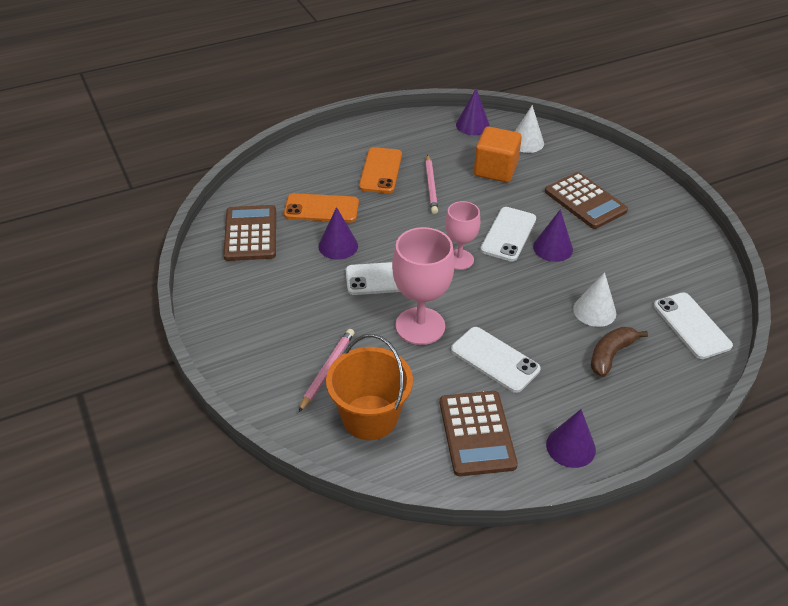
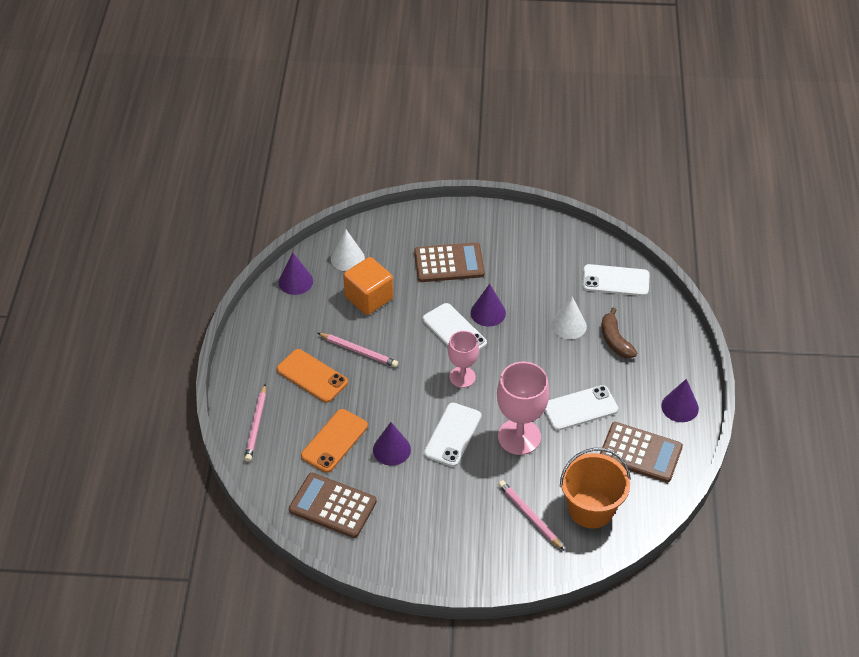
camera: 60 degrees left, 5 degrees up
none -> pink pencil [244,384,266,462]

